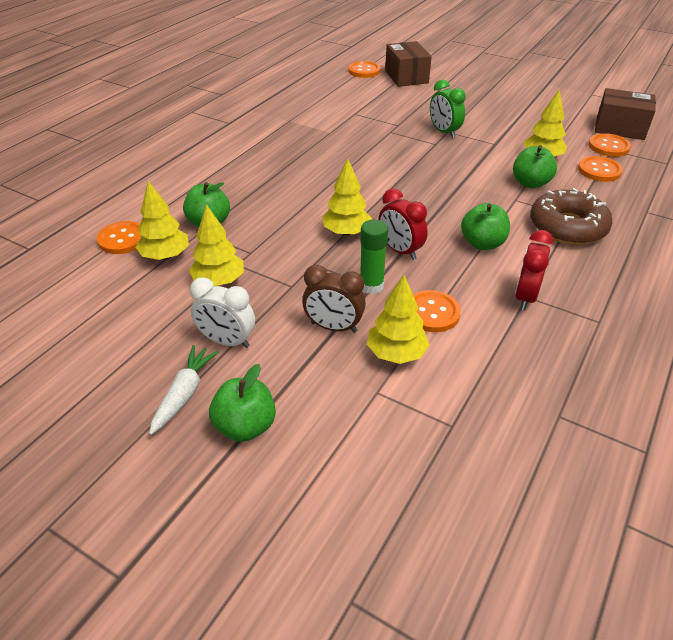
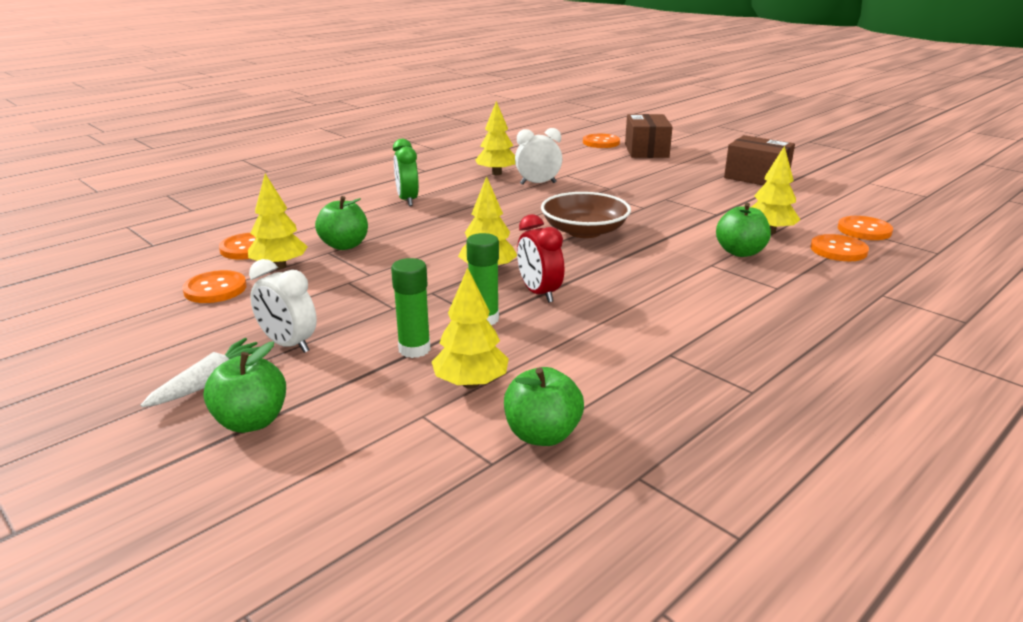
camera: 15 degrees right, 15 degrees down
yellow tree [189,204,244,286] -> yellow tree moved to [475,101,515,175]
brown clock [302,265,366,333] -> green glue stick [391,258,431,358]
orange button [413,290,461,332] -> orange button moved to [182,270,247,303]
green clock [430,79,466,138] -> green clock moved to [393,139,419,206]
green apple [461,203,510,250] -> green apple moved to [504,367,584,446]
red clock [515,230,553,310] -> none
brown donut [530,188,612,245] -> none
brown box [595,88,656,140] -> brown box moved to [724,135,795,185]
none -> white clock [515,128,562,185]
none -> brown bowl [541,192,631,238]

